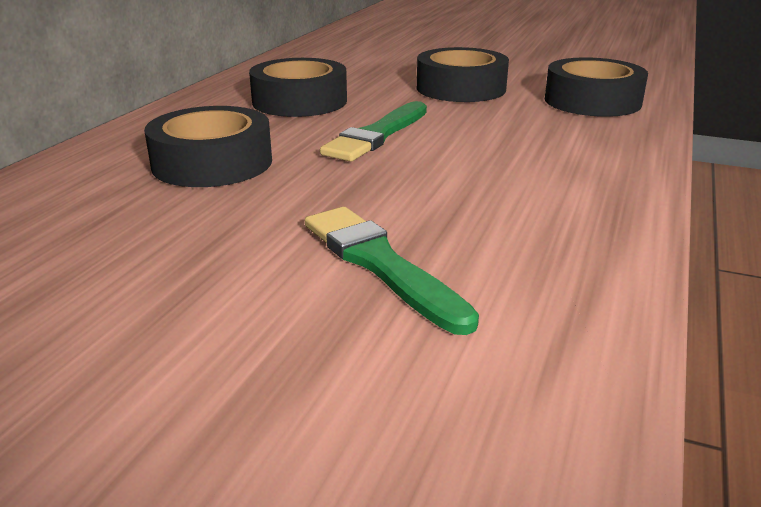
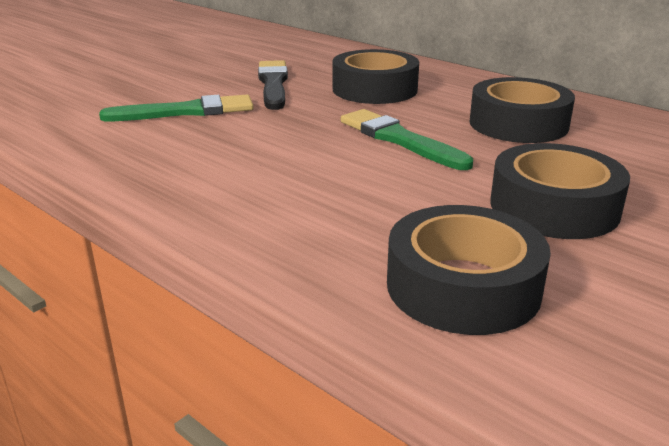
camera: 110 degrees right, 0 degrees up
none -> black brush [258,60,288,110]

